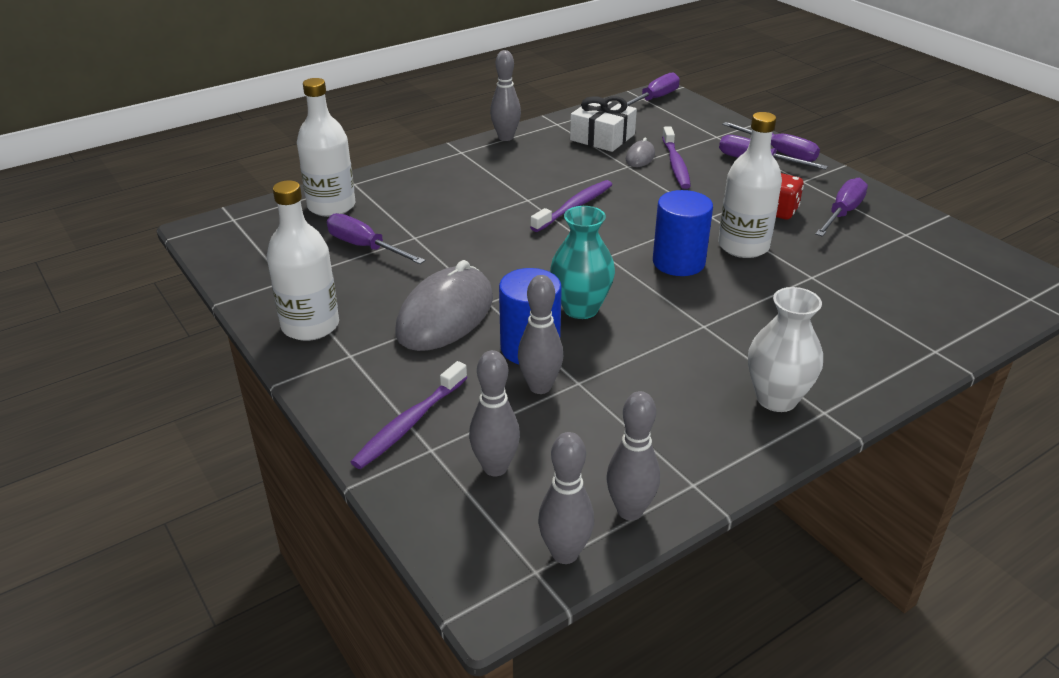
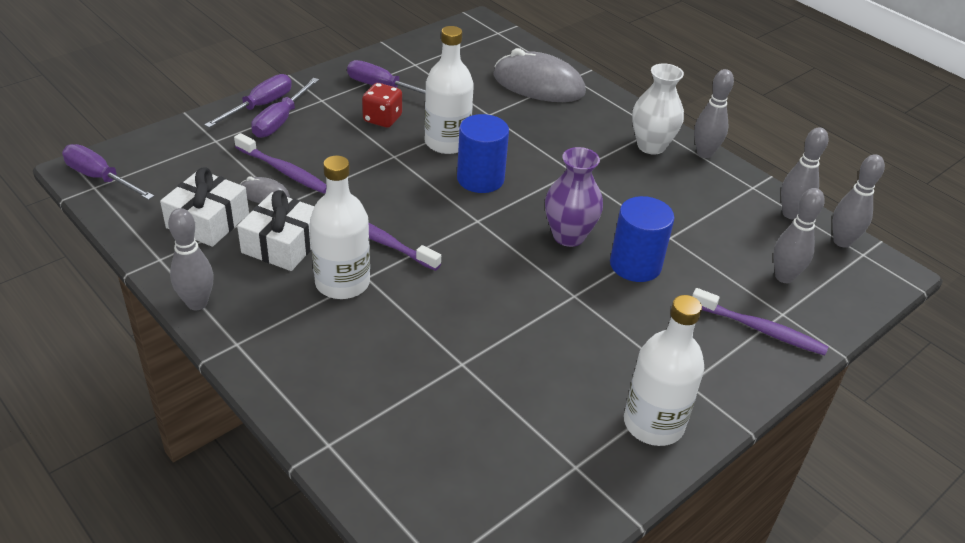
camera: 100 degrees left, 5 degrees up
white bottle [297,78,356,217] -> white bottle moved to [310,155,370,299]
purple screwdriver [327,213,425,264] -> none
grey mouse [396,260,493,351] -> grey mouse moved to [493,48,586,102]
grey bowling pin [518,275,563,394] -> grey bowling pin moved to [694,69,734,158]
turquoise vase [550,206,615,319] -> purple vase [545,147,603,247]
purple toothbrush [662,126,691,189] -> purple toothbrush turned 45 degrees clockwise [234,133,326,194]
none -> white gift [237,190,315,271]

